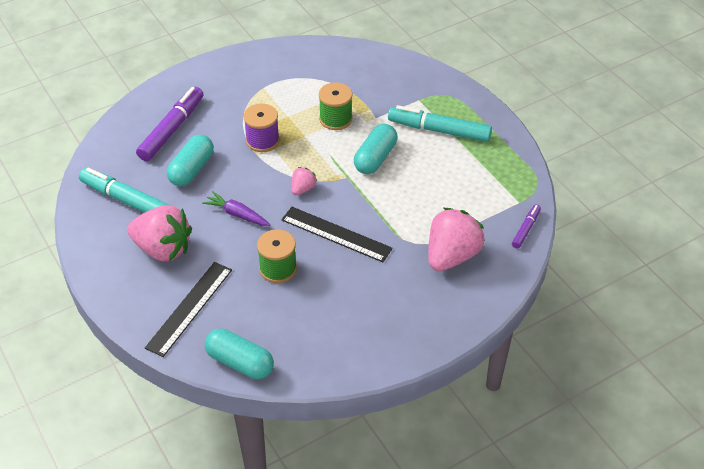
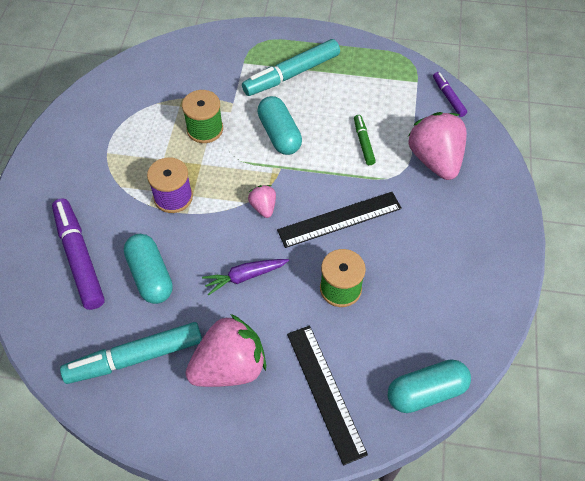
camera: 50 degrees left, 10 degrees up
none -> green marker [354,115,376,165]

